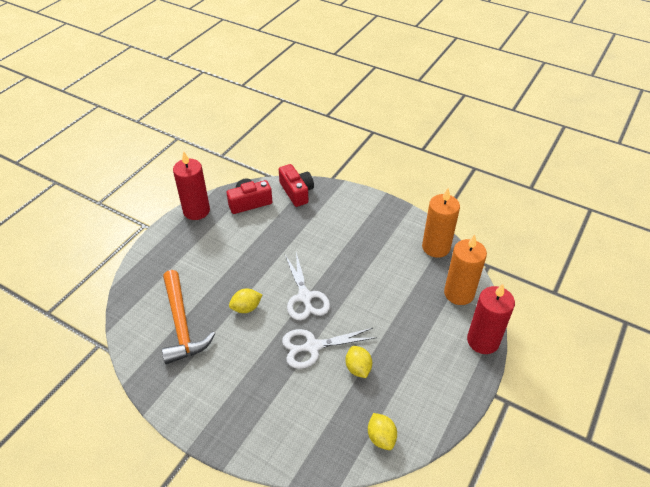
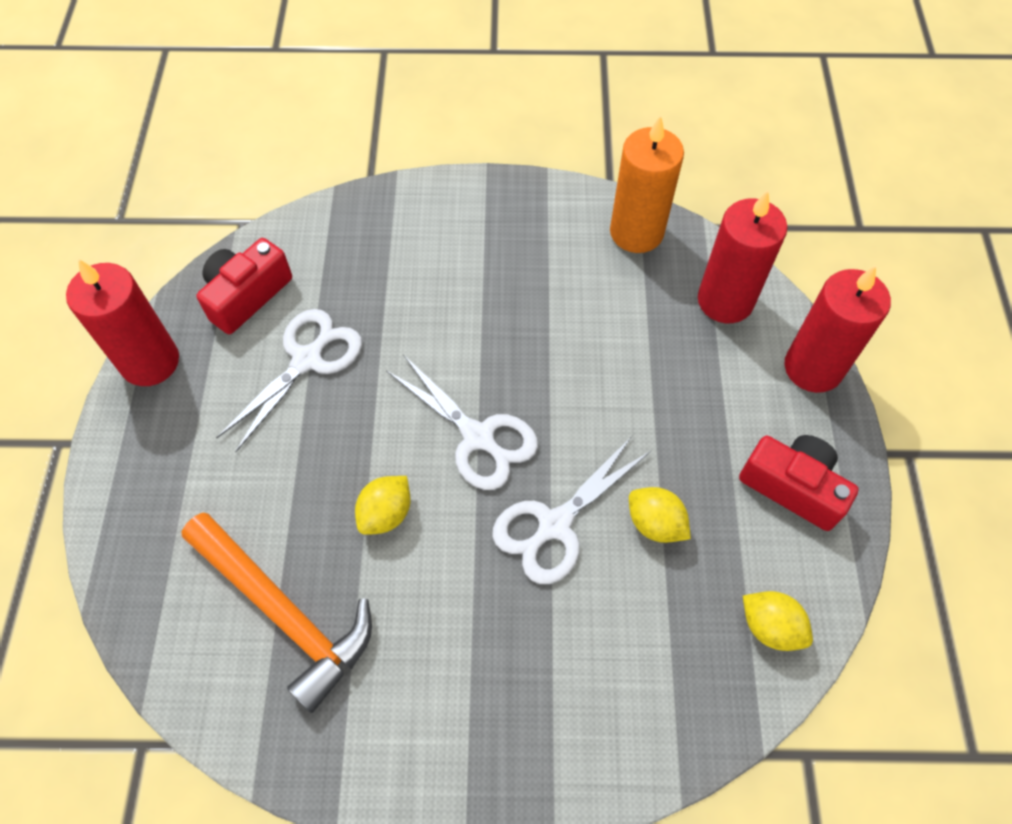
camera: 30 degrees left, 15 degrees up
red camera [279,164,314,207] -> red camera moved to [739,435,859,531]
orange candle [444,235,487,305] -> red candle [698,191,788,323]
none -> white scissors [216,309,362,452]

